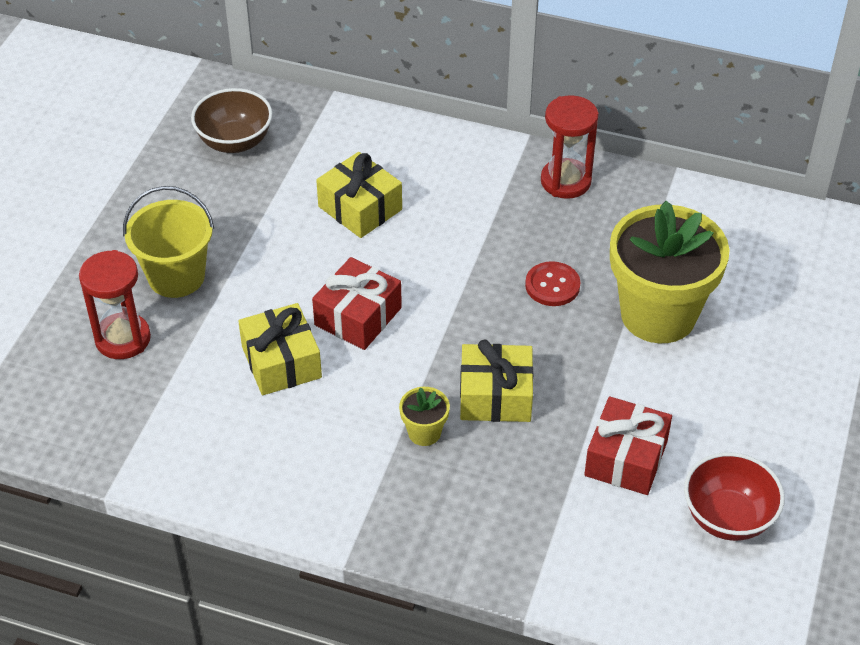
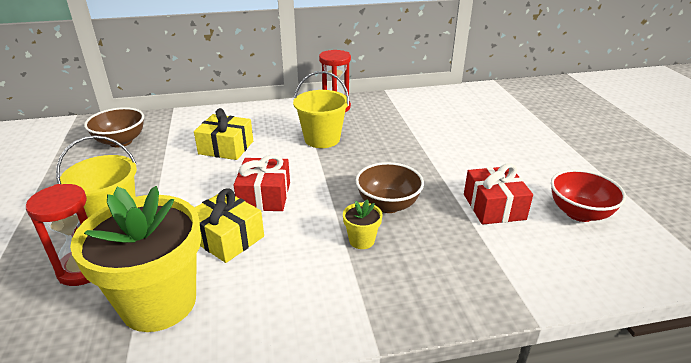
camera: 30 degrees left, 15 degrees down
yellow gift [460,339,534,422] -> brown bowl [356,162,424,213]
red button [525,261,580,306] -> none
yellow flower pot [610,201,730,343] -> yellow flower pot moved to [70,186,201,332]
none -> yellow bucket [293,71,349,148]

